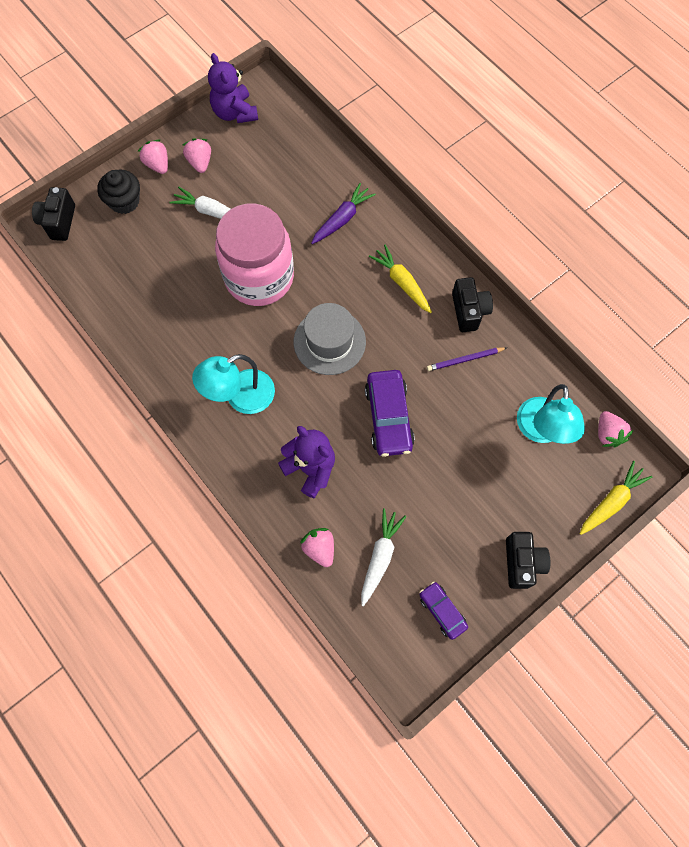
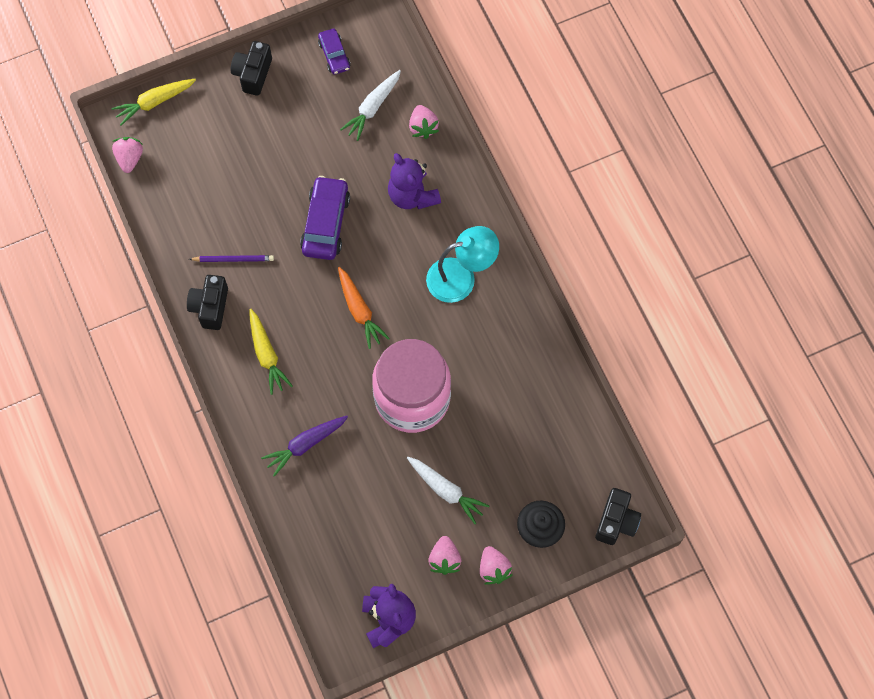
camera: 165 degrees left, 0 degrees up
grey hat [294,303,366,375] -> orange carrot [338,267,390,349]
turquoise lamp [517,384,585,444] -> none

